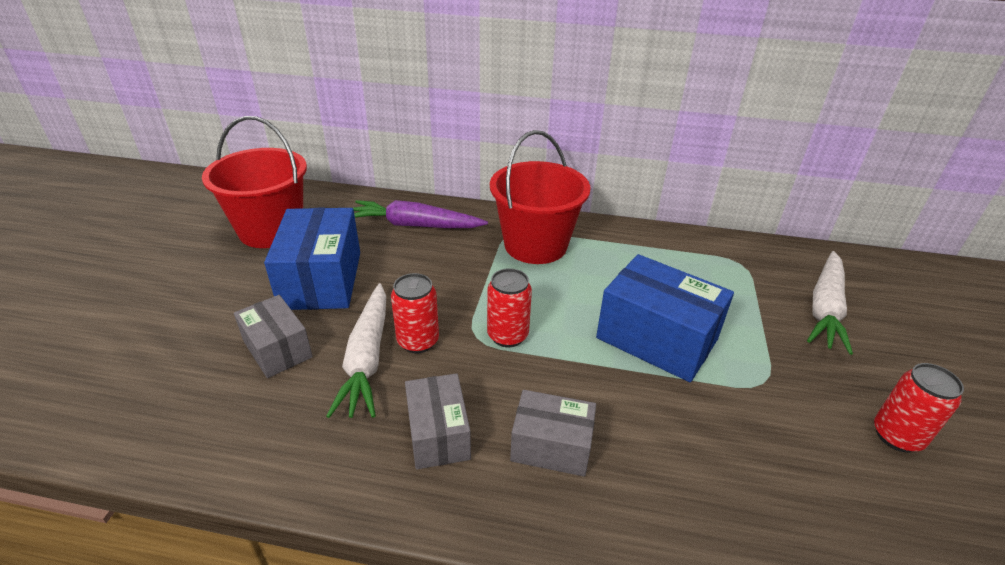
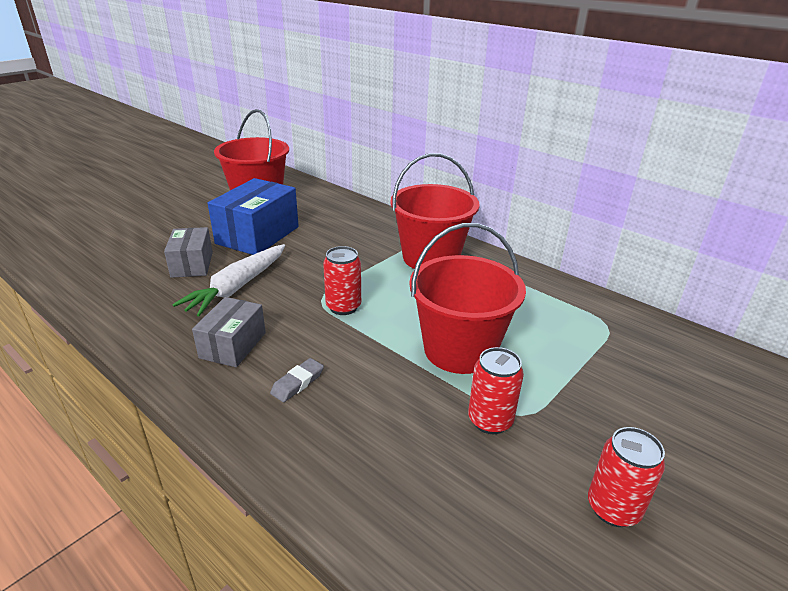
camera: 30 degrees right, 5 degrees down
purple carrot [353,200,488,228] -> none
red can [391,273,439,353] -> red can moved to [468,347,524,434]
grey box [510,390,596,477] -> grey eraser [270,358,324,402]
blue box [596,254,734,382] -> red bucket [409,223,526,374]
white carrot [807,251,853,355] -> none

